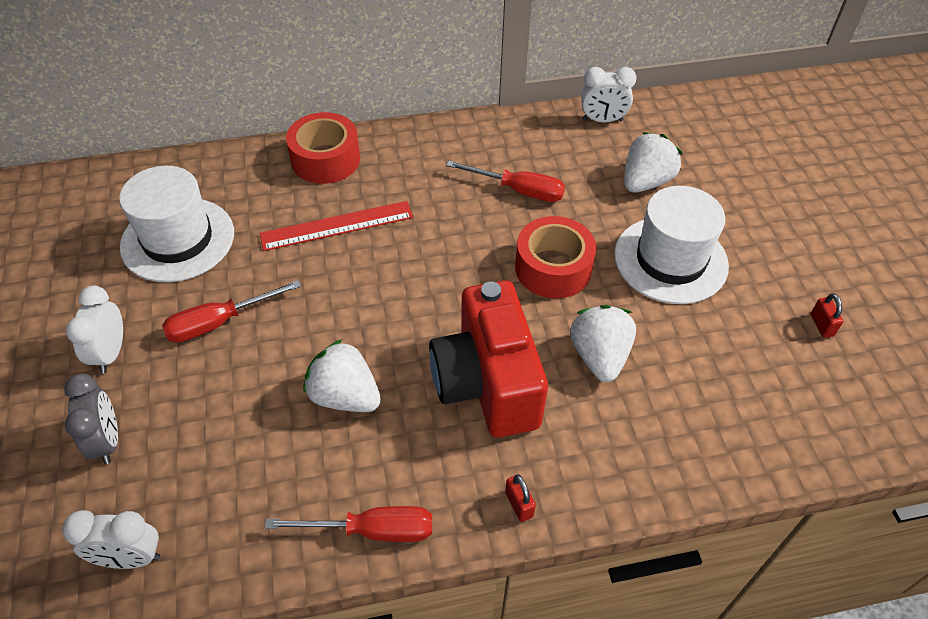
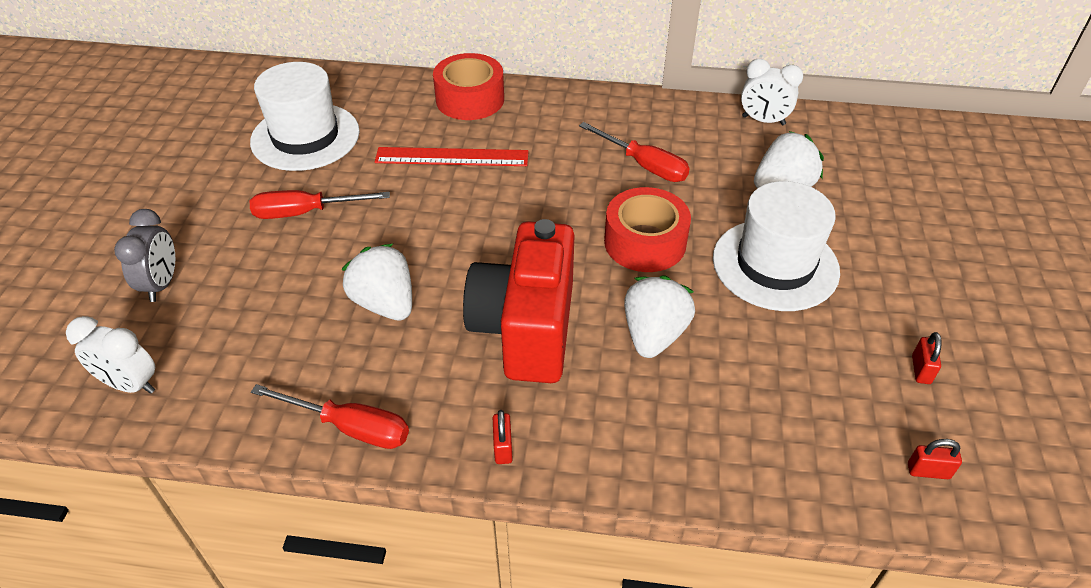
camera: 20 degrees right, 5 degrees down
white clock [66,286,123,374] -> none
none -> red padlock [908,439,962,479]

